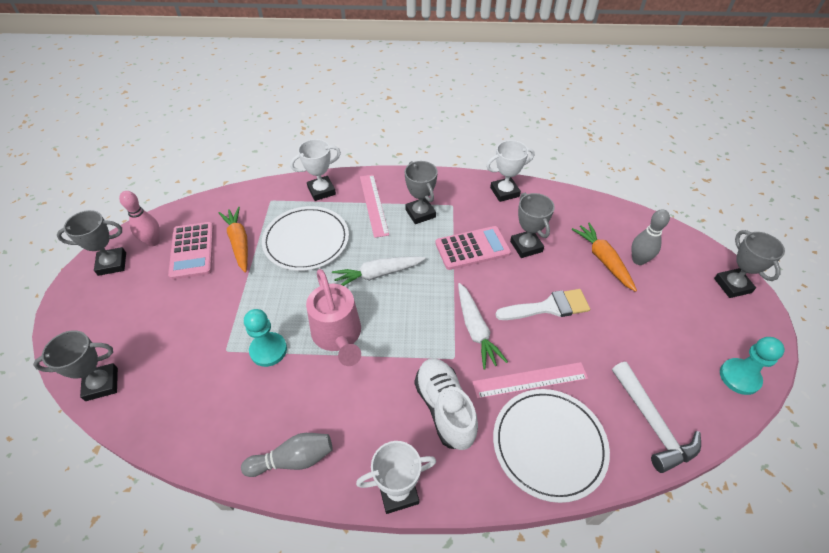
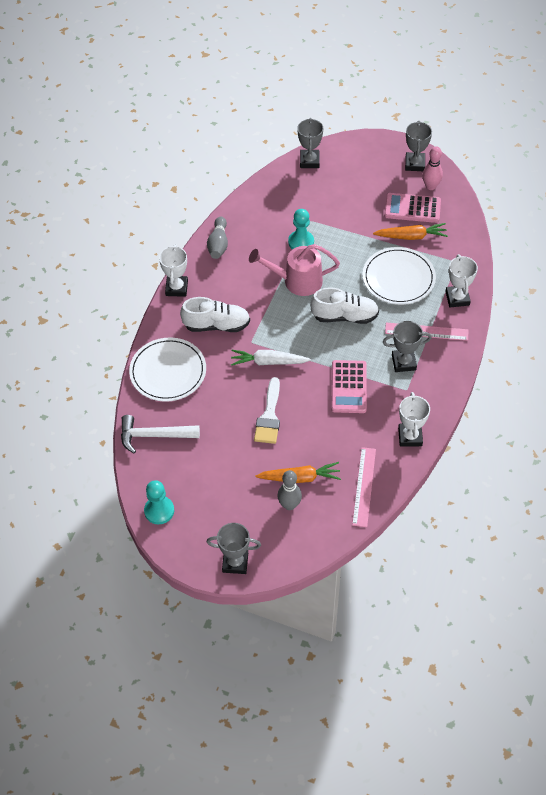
camera: 110 degrees right, 5 degrees up
white carrot [332,256,426,286] -> white shoe [310,287,379,324]
pink ruler [473,362,588,399] -> pink ruler moved to [352,447,376,527]
grey trophy [510,193,555,258] -> none

